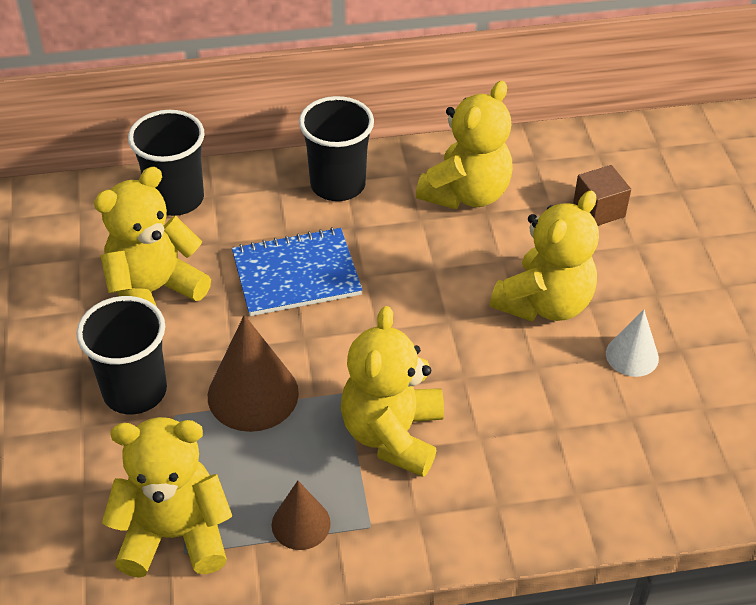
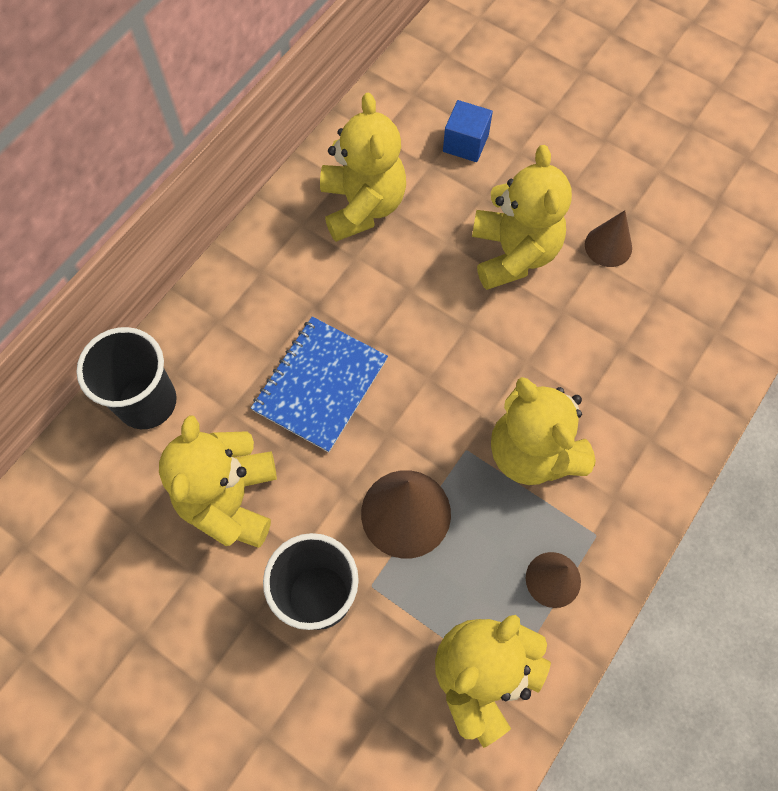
camera: 45 degrees left, 20 degrees up
black cup [299,96,374,201] -> none
brown cube [573,165,631,226] -> blue cube [443,100,493,162]
white cone [606,310,659,377] -> brown cone [585,210,632,267]

